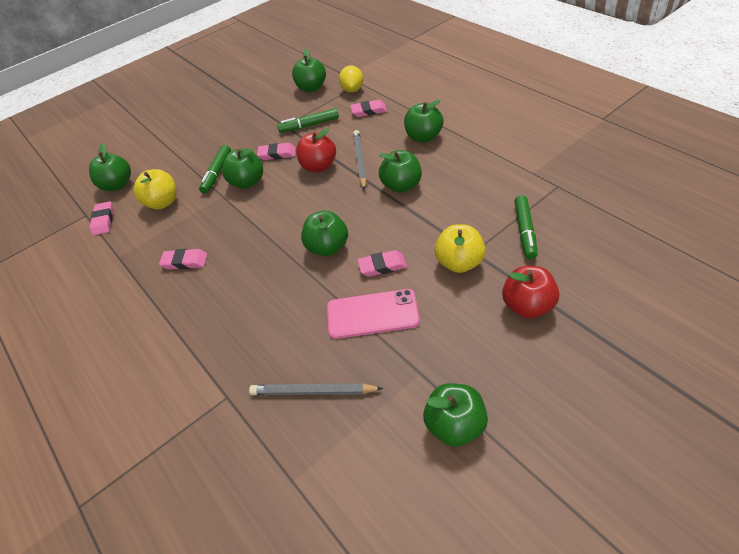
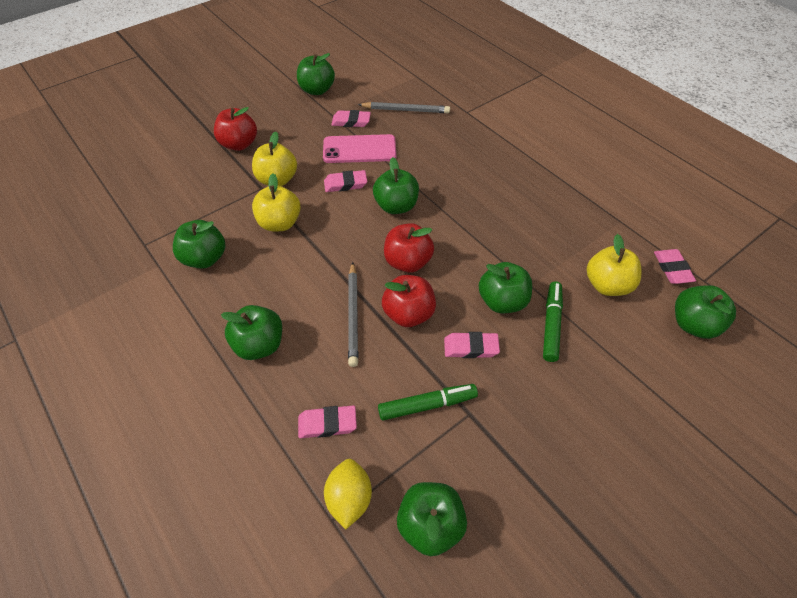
camera: 175 degrees right, 5 degrees up
pink eraser [159,249,208,269] -> pink eraser moved to [331,110,371,127]
green apple [379,150,422,193] -> green apple moved to [173,220,225,269]
green marker [515,195,538,259] -> none
none -> yellow apple [252,174,301,232]
none -> red apple [384,223,434,273]

